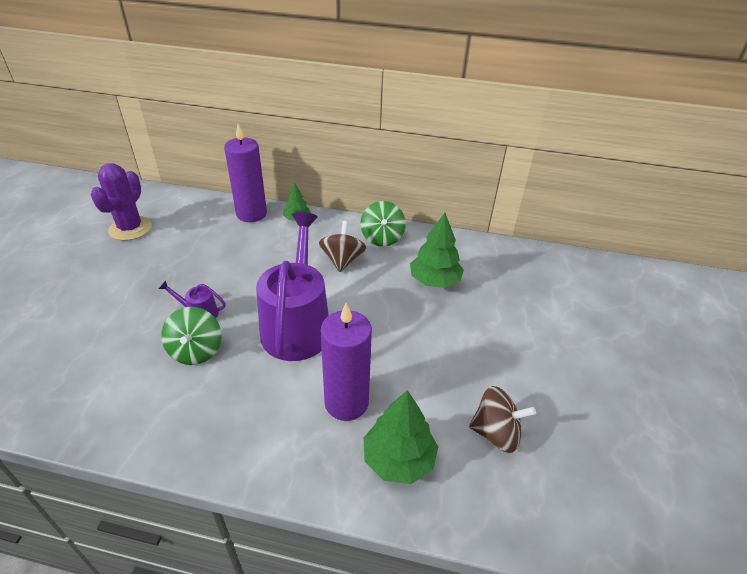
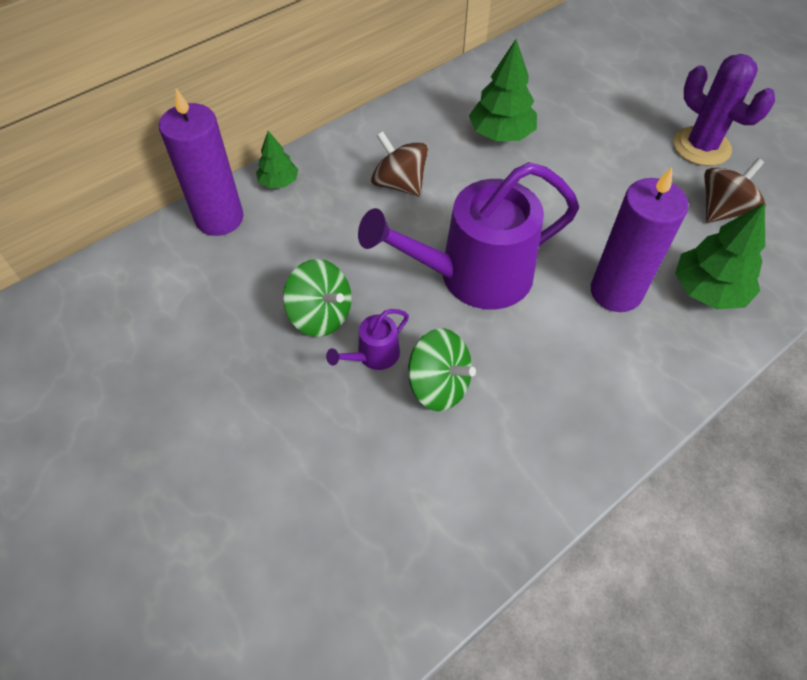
camera: 50 degrees left, 15 degrees up
purple cactus [91,163,152,241] -> purple cactus moved to [673,54,775,166]
purple watering can [256,212,329,361] -> purple watering can turned 60 degrees counterclockwise [358,162,579,310]
green spinning top [360,201,406,247] -> green spinning top moved to [283,259,352,337]

